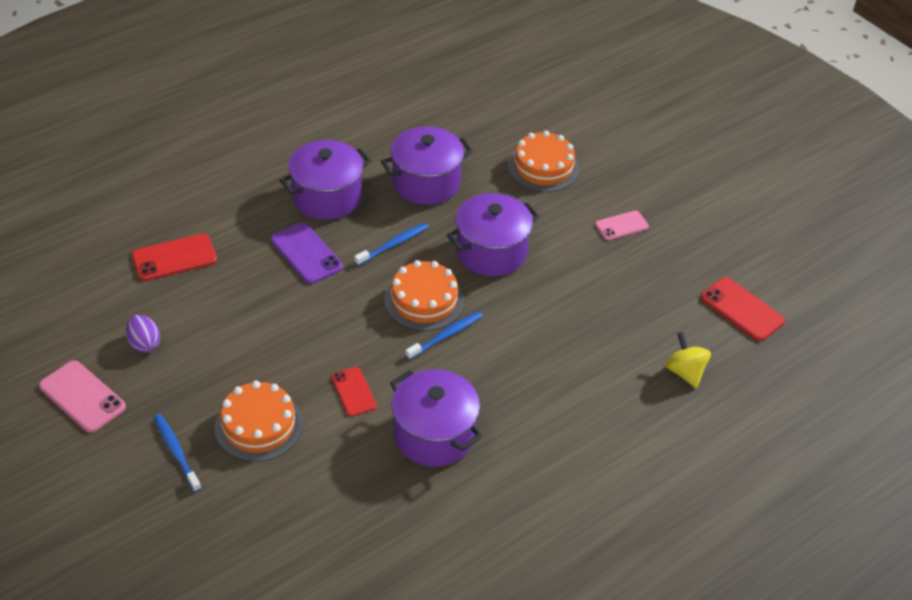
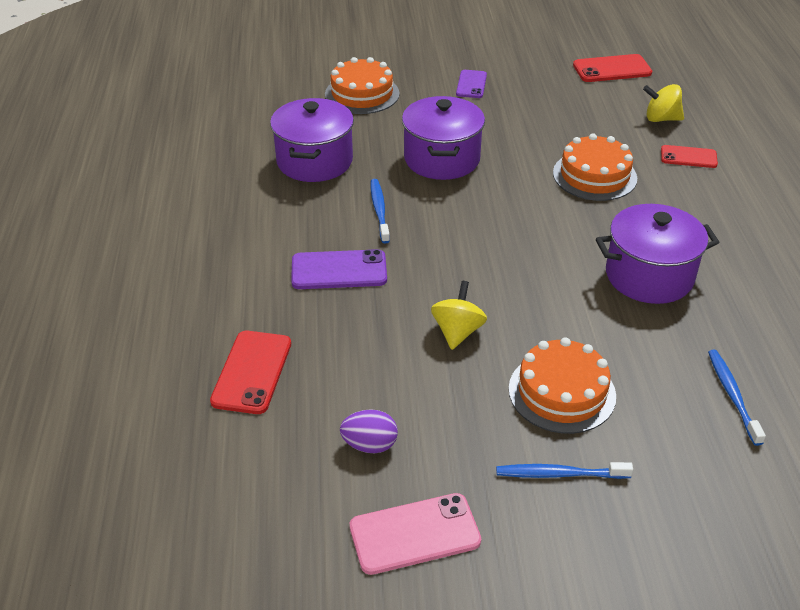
camera: 55 degrees left, 5 degrees down
purple pot [280,140,372,220] -> none
red phone [331,367,377,417] -> red phone moved to [661,145,718,168]
orange cake [384,260,464,331] -> orange cake moved to [553,133,637,201]
blue toothbrush [405,311,483,360] -> blue toothbrush moved to [708,350,766,446]
pink phone [595,210,649,240] -> purple phone [456,70,487,98]
none -> yellow spinning top [431,281,487,350]

